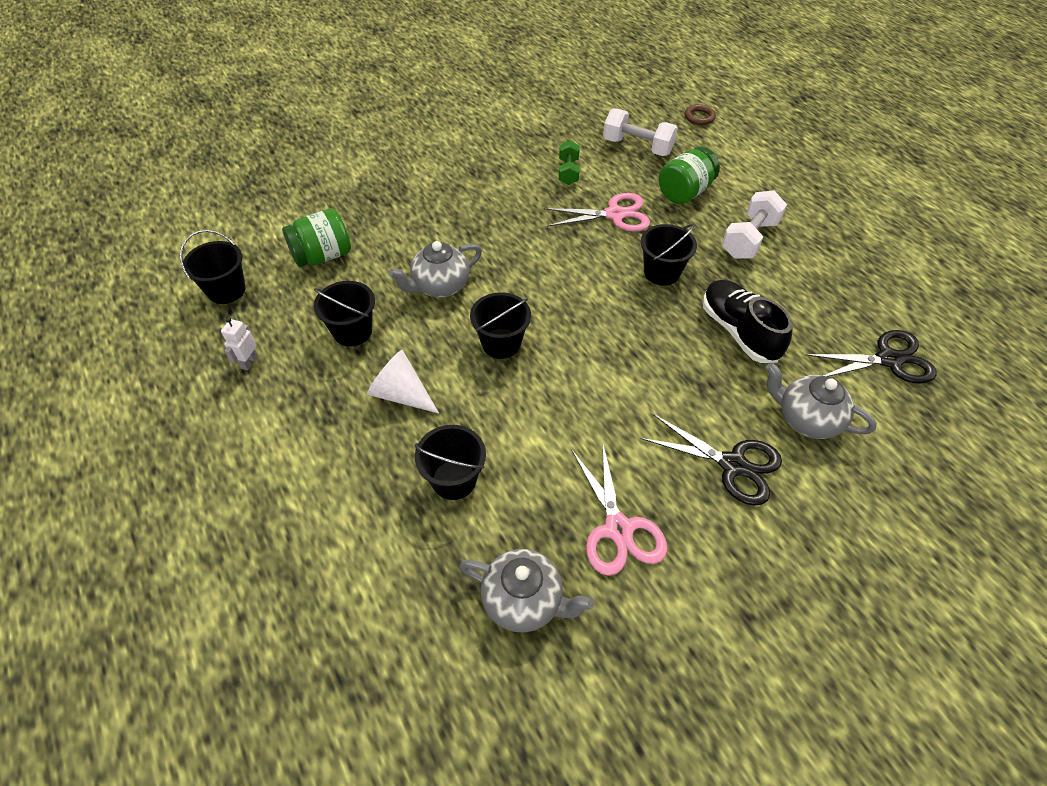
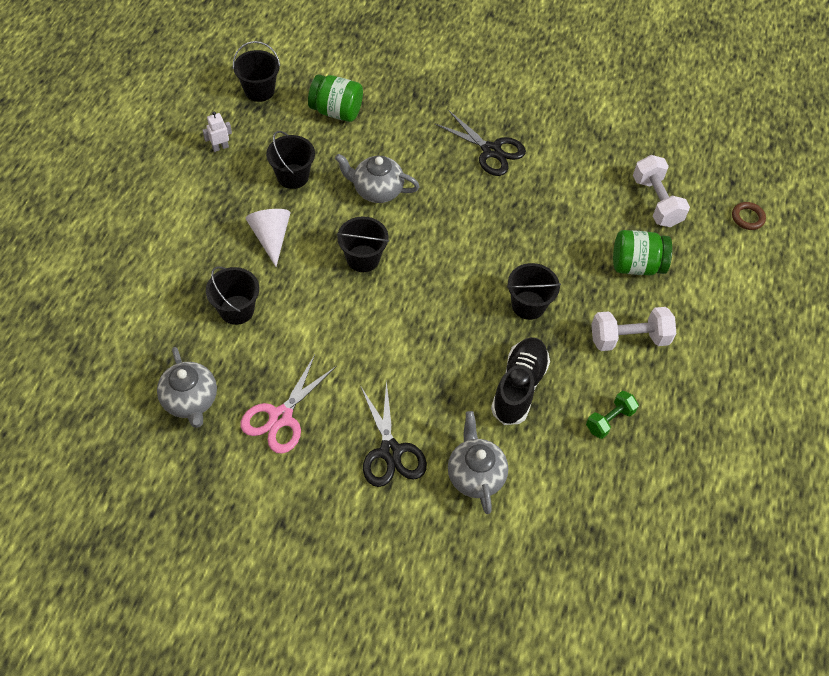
camera: 45 degrees right, 5 degrees up
pink scissors [544,193,650,232] -> none
green dumbbell [559,141,580,185] -> green dumbbell moved to [586,391,639,439]
black scissors [805,330,936,384] -> black scissors moved to [434,110,526,176]

